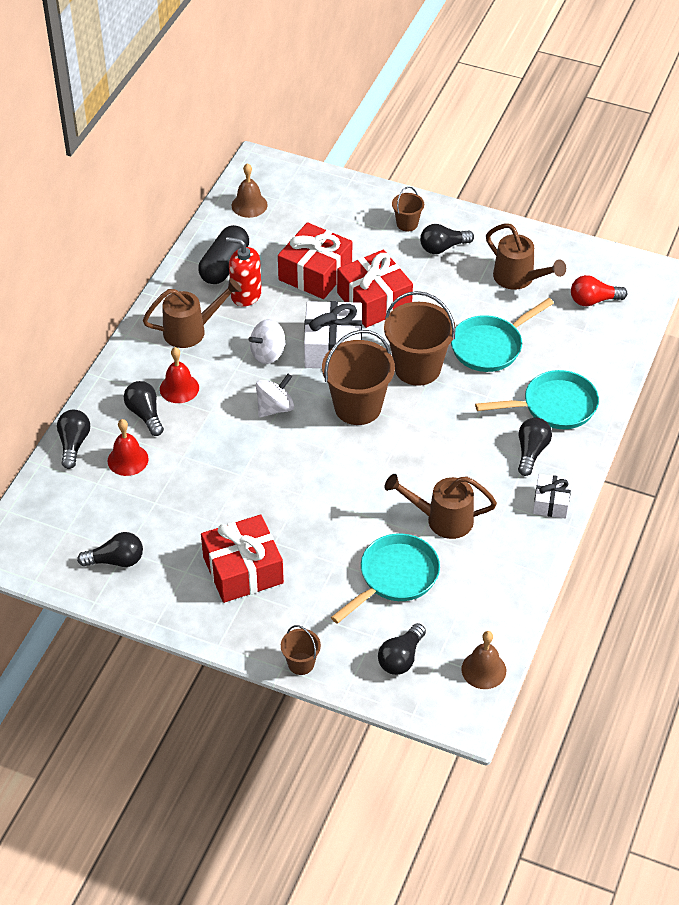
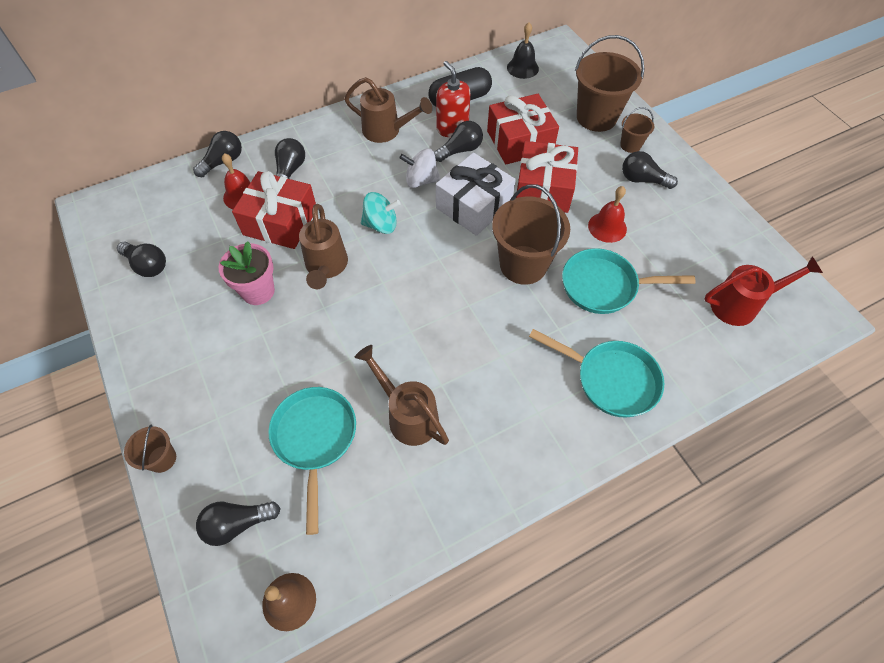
camera: 40 degrees right, 10 degrees up
red bell [160,347,199,403] -> red bell moved to [588,186,627,243]
red gift [201,514,284,603] -> red gift moved to [232,171,316,249]
brown bell [232,163,268,218] -> black bell [507,22,539,79]
white spinning top [256,374,294,417] -> turquoise spinning top [361,192,401,234]
brown bucket [322,330,395,425] -> brown bucket moved to [575,35,644,132]
turquoise pan [331,534,440,624] -> turquoise pan turned 90 degrees counterclockwise [268,387,356,535]
brown watering can [486,223,566,290] -> brown watering can moved to [299,204,348,289]
black light bulb [518,418,552,476] -> black light bulb moved to [434,121,483,162]
white gift [533,474,572,519] -> none
red light bulb [571,275,627,306] -> red watering can [704,256,823,326]
none -> pink flower pot [219,241,275,305]

